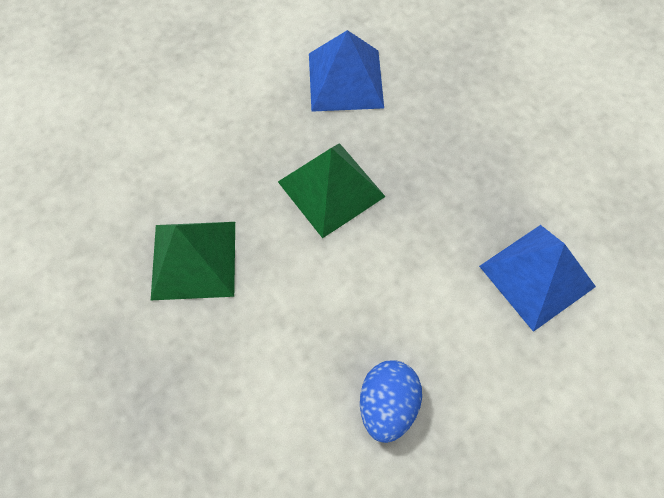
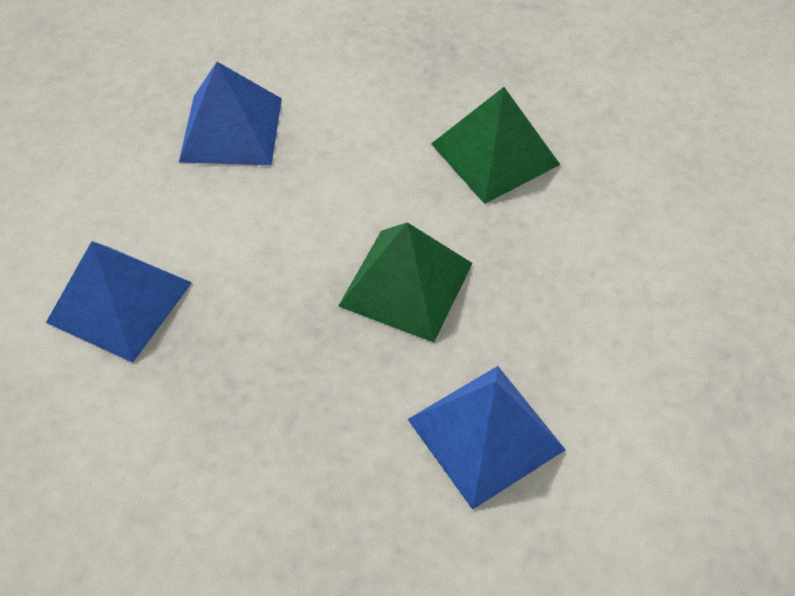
camera: 150 degrees right, 10 degrees down
blue egg [360,360,422,443] -> blue pyramid [179,62,282,165]

